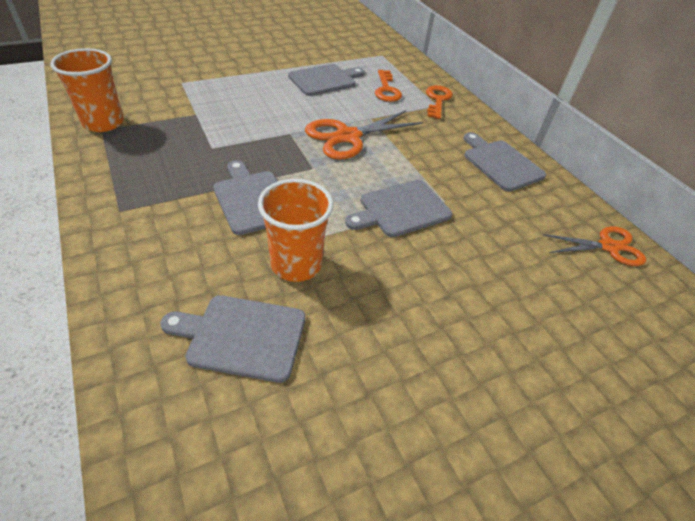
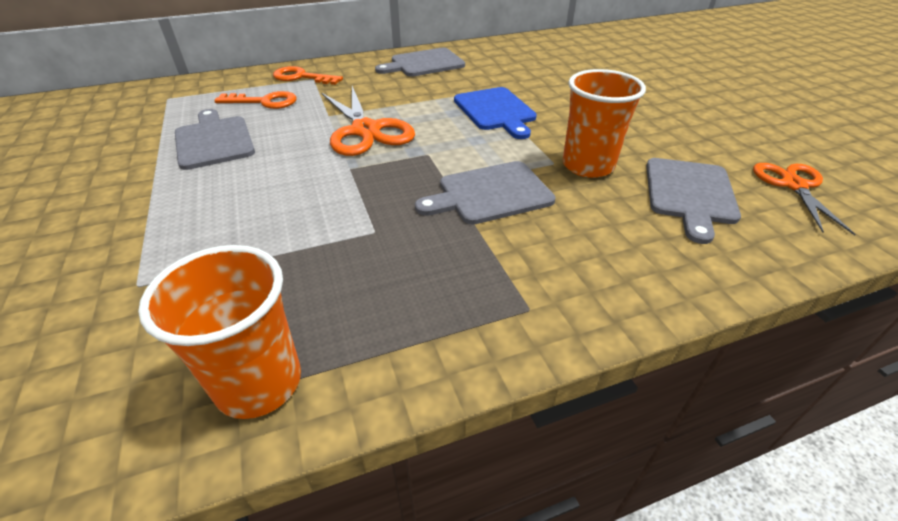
camera: 80 degrees left, 5 degrees down
grey cutting board [345,180,452,237] -> blue cutting board [454,87,537,139]
orange scissors [542,226,646,266] -> orange scissors moved to [753,163,856,235]

